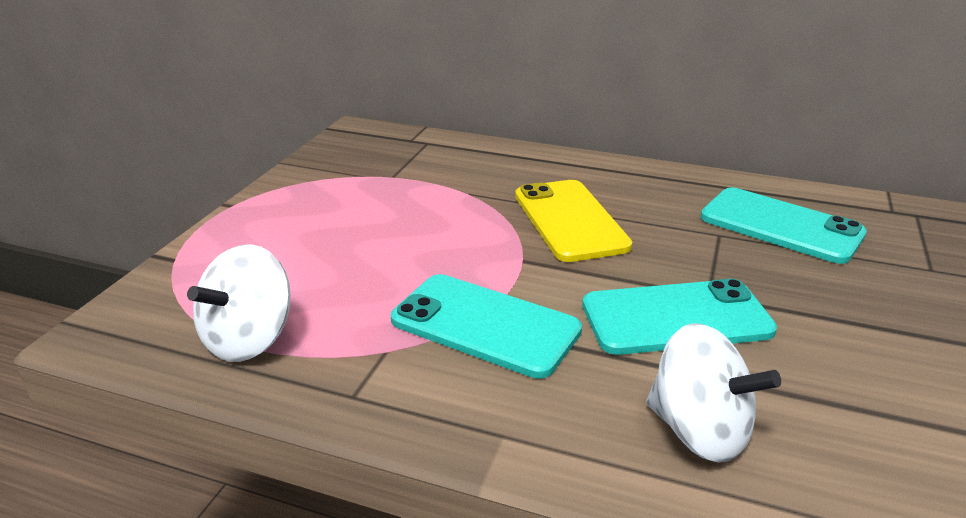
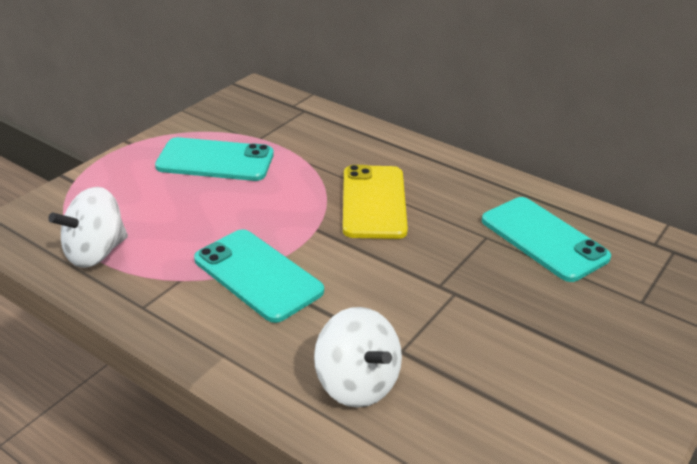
camera: 15 degrees right, 5 degrees up
turquoise phone [582,279,777,355] -> turquoise phone moved to [155,137,274,181]

